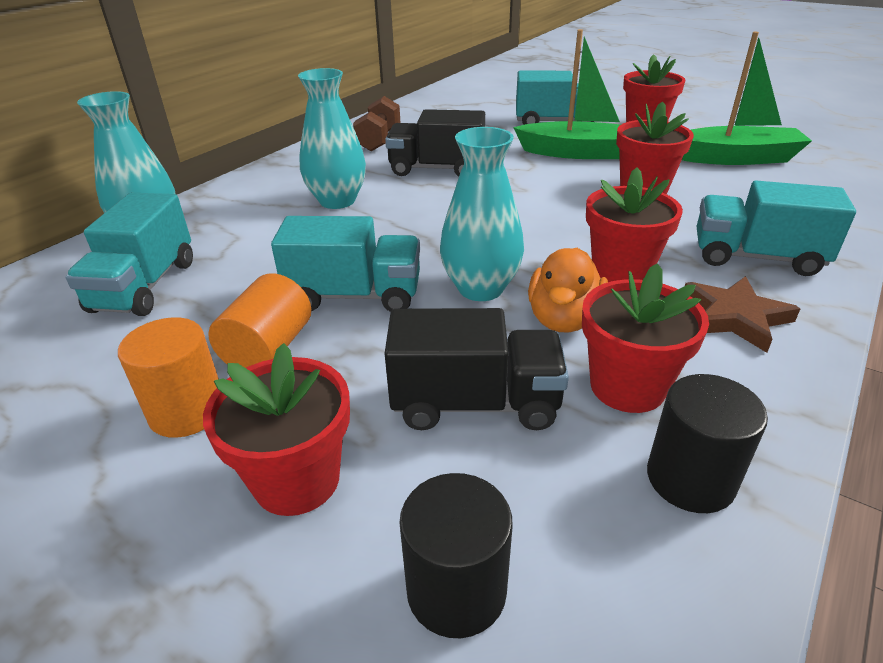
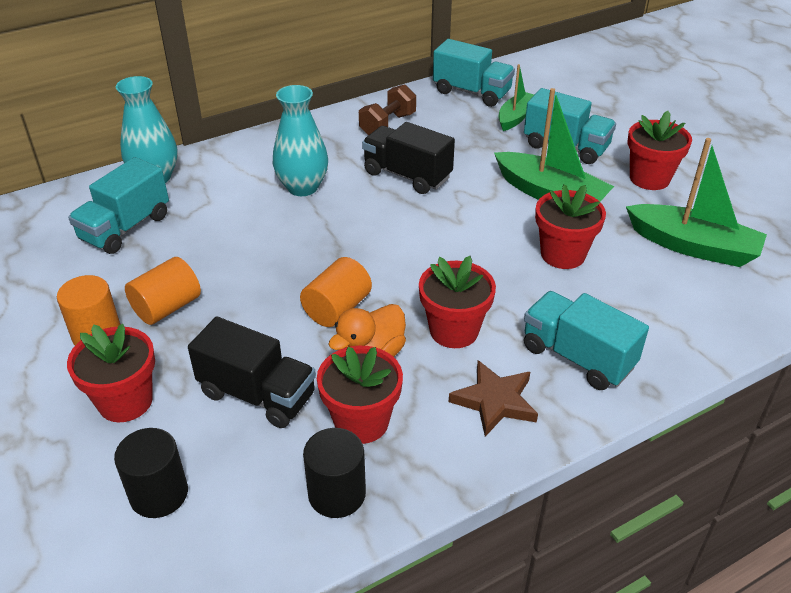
camera: 25 degrees right, 5 degrees up
turquoise truck [271,216,420,312] -> turquoise truck moved to [433,39,515,107]
turquoise vase [440,127,524,301] -> orange cylinder [300,257,372,327]
none -> green boat [498,64,534,131]

